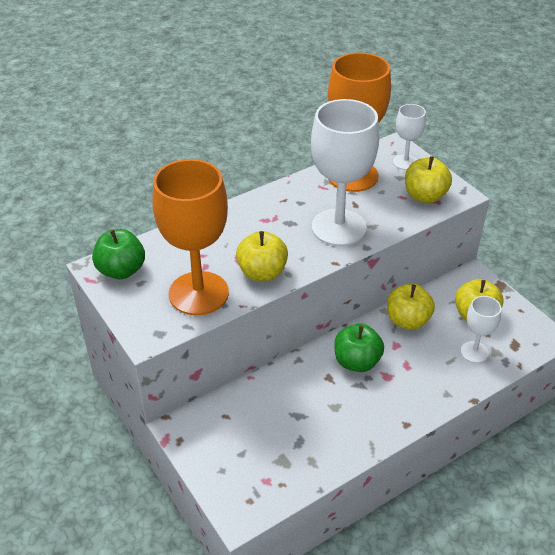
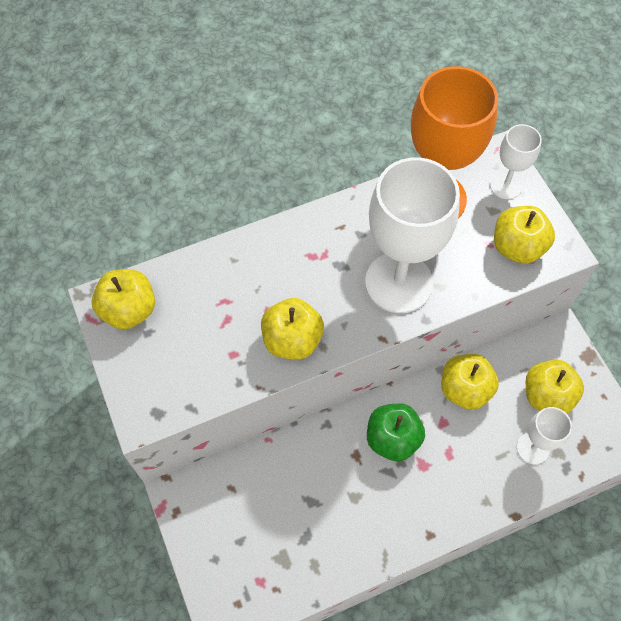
camera: 10 degrees right, 20 degrees up
green apple [92,229,145,279] -> yellow apple [92,269,155,330]
orange goblet [152,159,229,315] -> none

